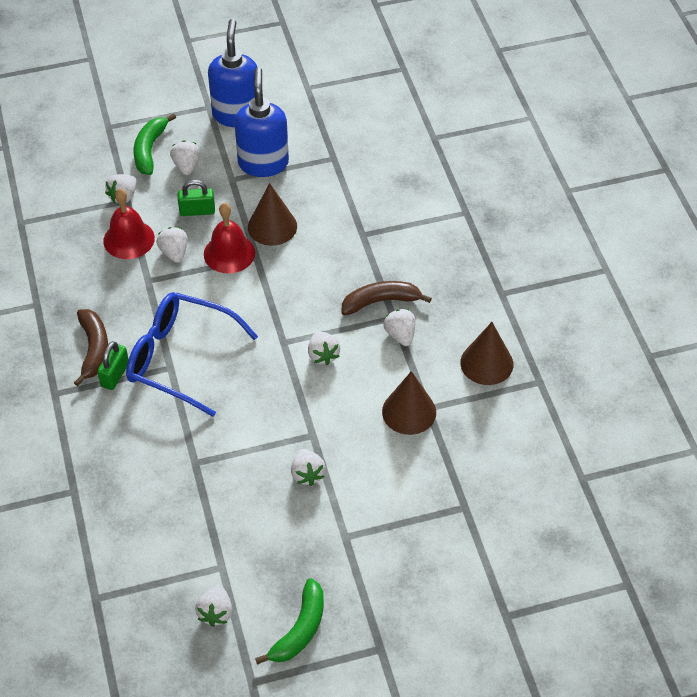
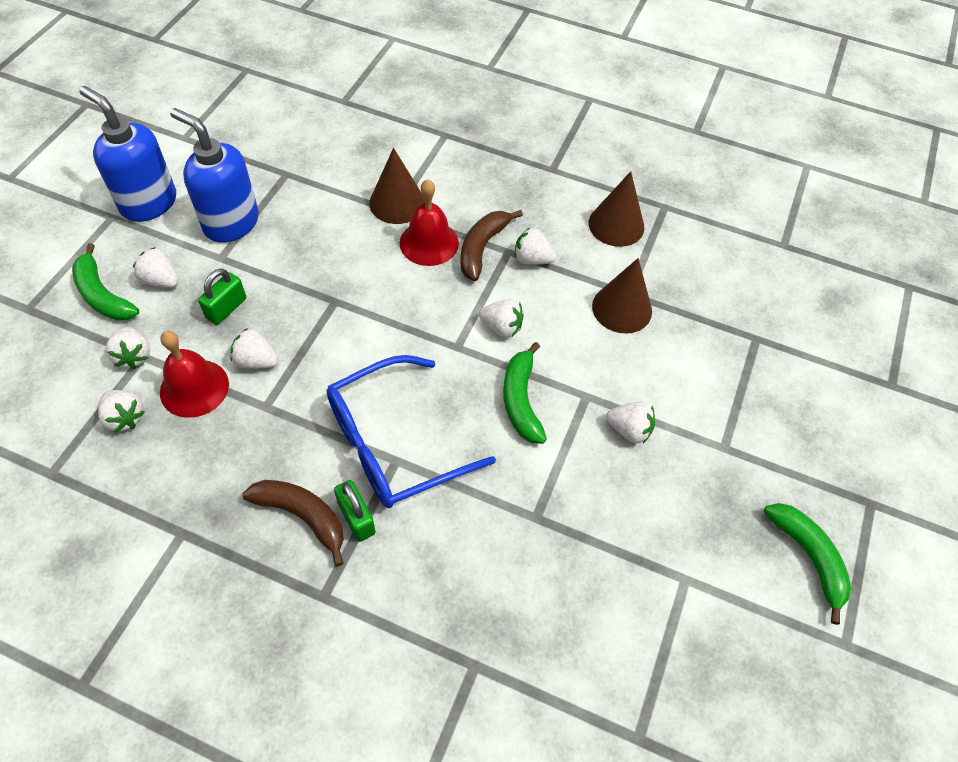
camera: 55 degrees left, 5 degrees up
white strawberry [195,585,232,627] -> white strawberry moved to [98,390,145,433]
red bell [204,203,255,273] -> red bell moved to [400,179,459,266]
brown cone [248,183,297,246] -> brown cone moved to [369,148,425,224]
none -> green banana [503,342,547,444]

